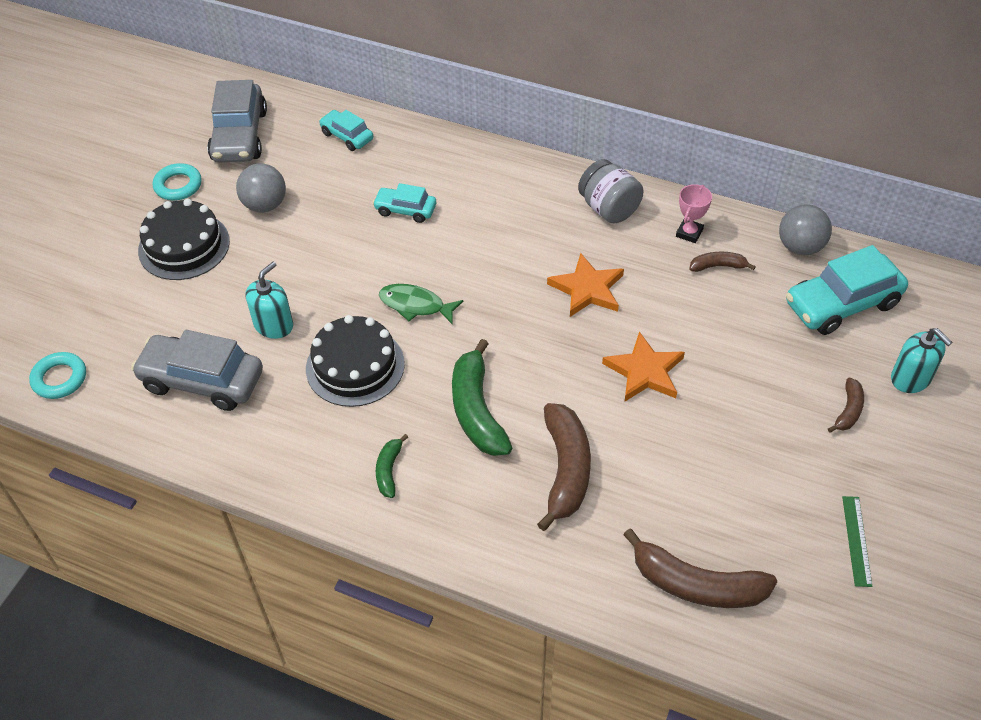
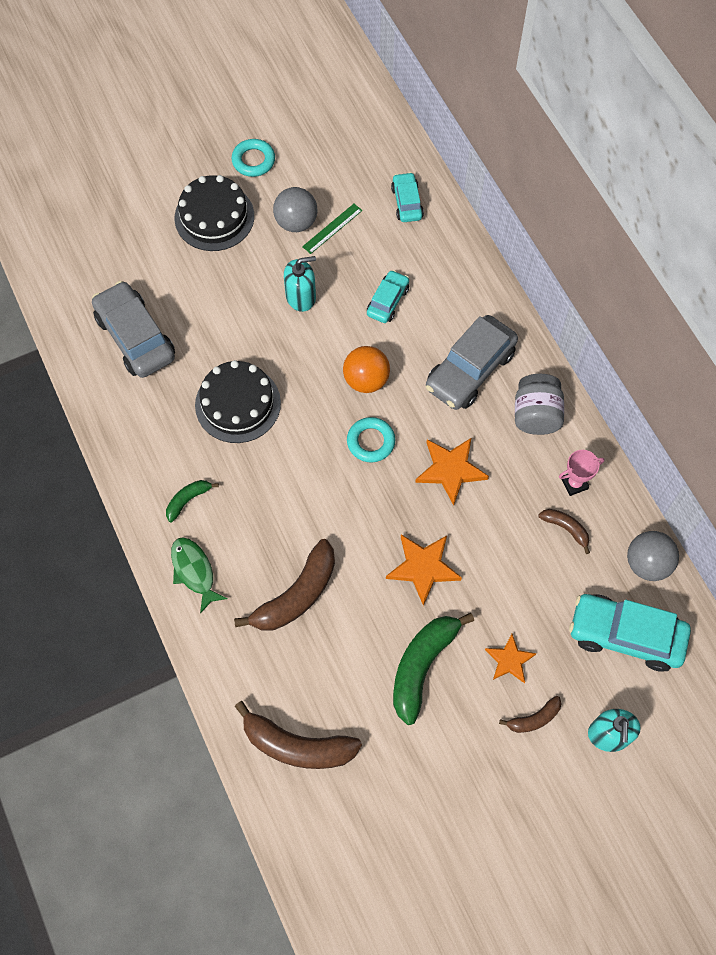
camera: 40 degrees right, 15 degrees up
turquoise ring [29,352,86,399] -> turquoise ring moved to [347,417,395,462]
grey car [207,80,267,162] -> grey car moved to [426,315,518,410]
turquoise soap dispenser [246,262,293,339] -> turquoise soap dispenser moved to [284,256,316,312]
turquoise car [373,183,436,223] -> turquoise car turned 60 degrees clockwise [367,270,409,323]
green fish [379,284,463,324] -> green fish moved to [171,537,228,614]
green banana [452,339,512,456] -> green banana moved to [393,613,474,725]
brown banana [623,528,777,608] -> brown banana turned 45 degrees counterclockwise [235,701,362,769]
green ruler [842,496,873,587] -> green ruler moved to [302,204,362,254]
none -> orange ball [343,346,390,393]
none -> orange star [485,634,537,683]

